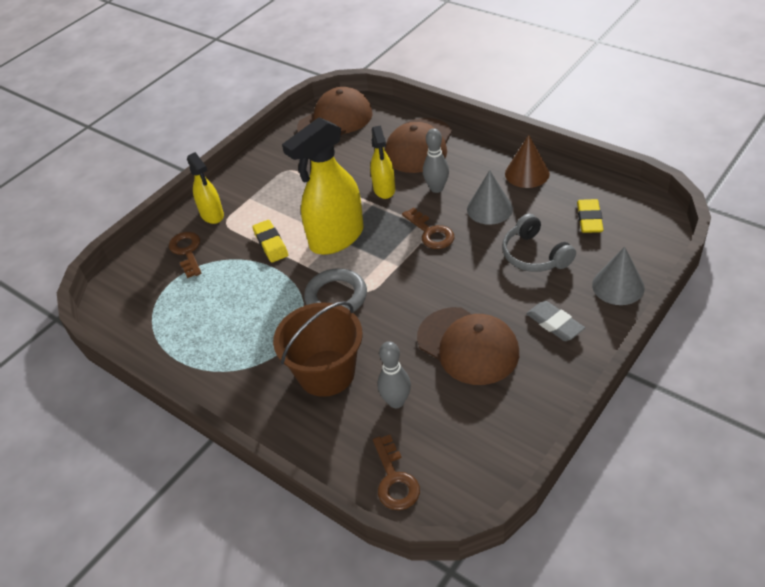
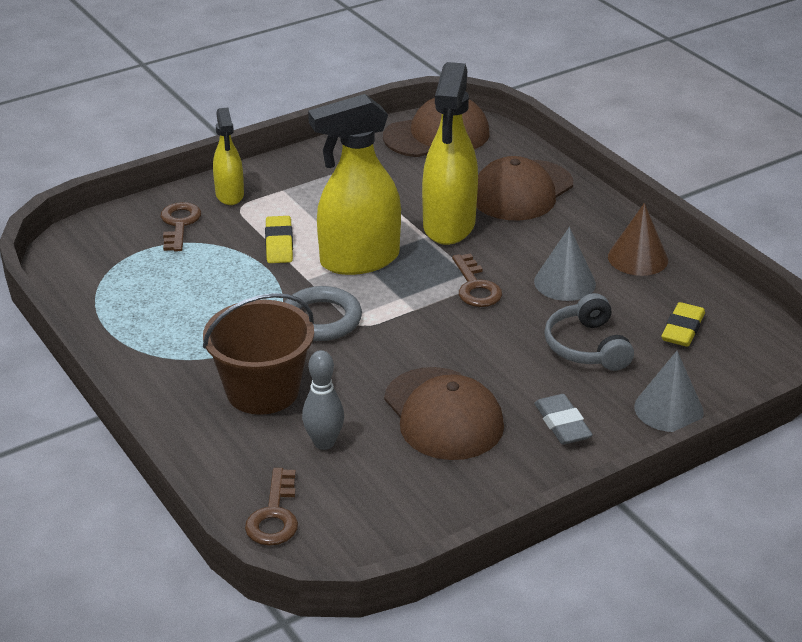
camera: 15 degrees right, 10 degrees down
yellow spray bottle [370,125,395,199] -> yellow spray bottle [422,62,478,245], size x1.78
grey bowling pin [423,128,449,193] -> none

